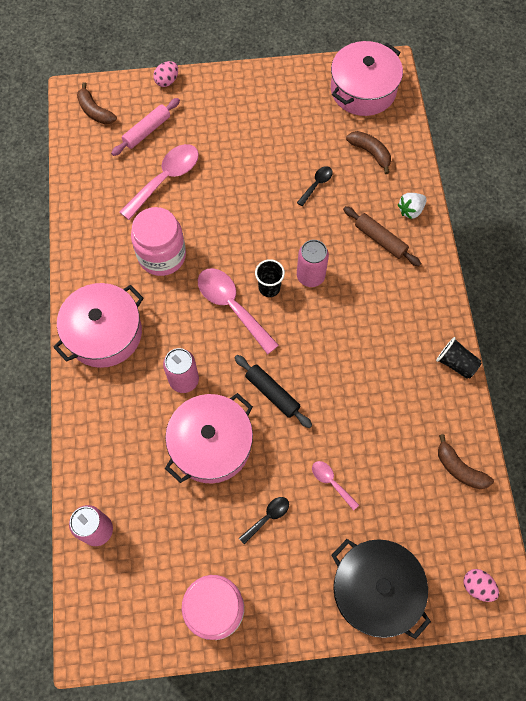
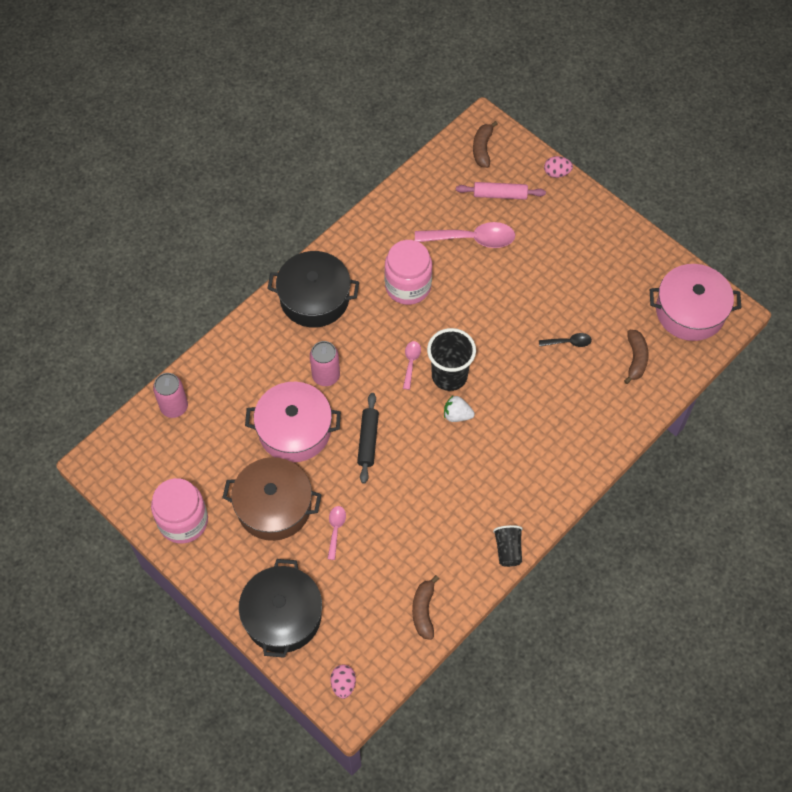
camera: 50 degrees right, 5 degrees down
pink pot [53,283,144,368] -> black pot [267,251,359,328]
pink spoon [198,268,279,354] -> pink spoon [403,341,421,390], size x0.51
black spoon [239,497,289,544] -> brown pot [222,457,322,541]
black cup [255,259,285,297] -> black cup [427,328,476,391], size x1.70
pink can [297,240,329,287] -> none
brown rolling pin [343,206,421,266] -> none
white strawberry [398,193,427,219] -> white strawberry moved to [444,396,475,422]

